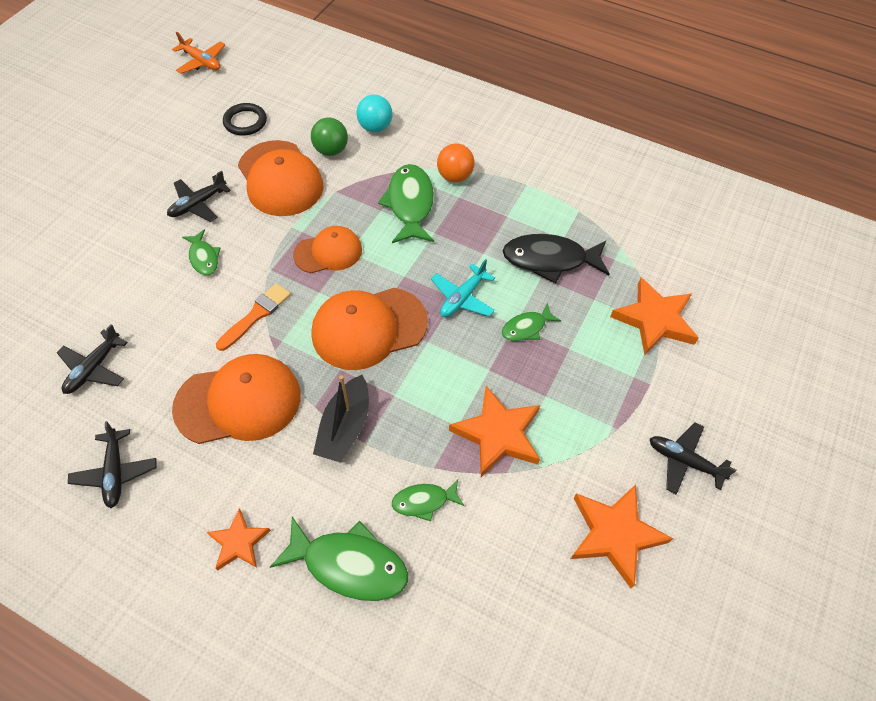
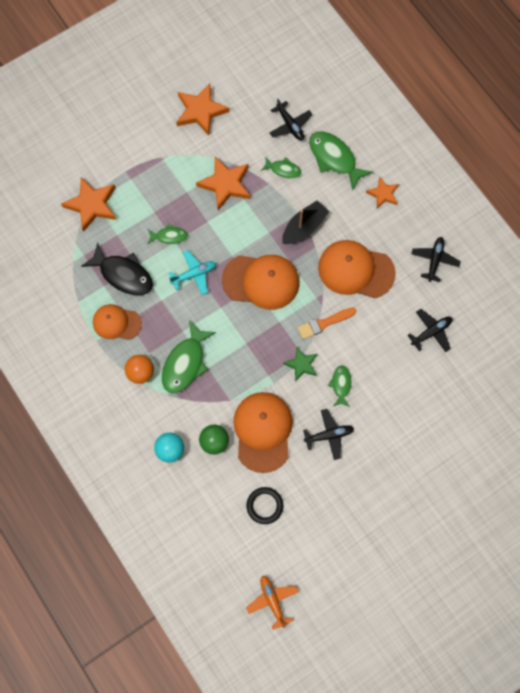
camera: 150 degrees left, 15 degrees up
orange cap [293,226,362,273] -> orange cap moved to [93,304,142,340]
black plane [650,422,736,495] -> black plane moved to [270,99,313,141]
none -> green star [283,347,317,382]

